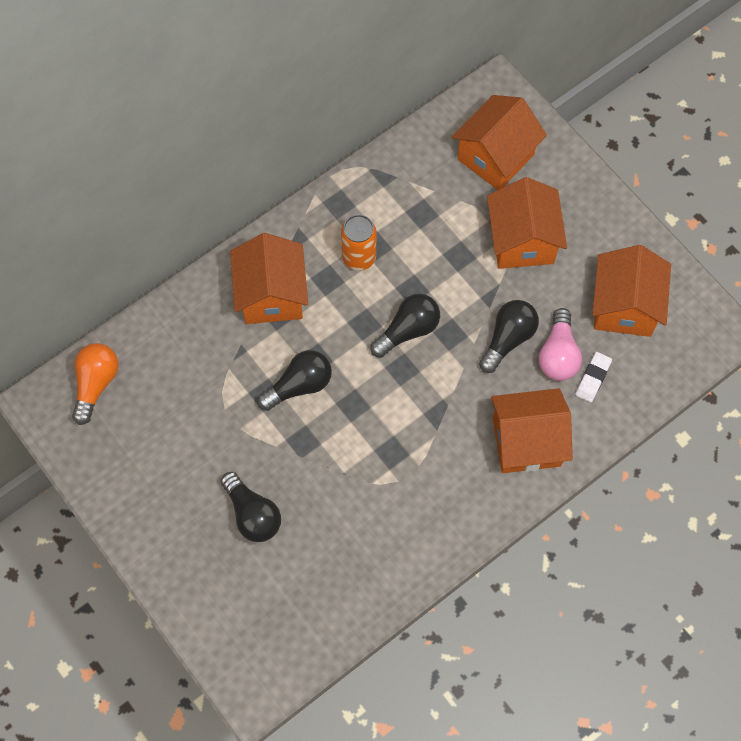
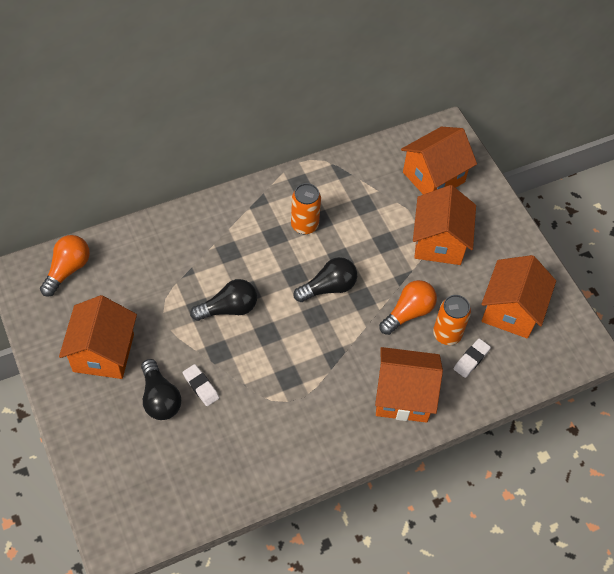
camera: 10 degrees right, 10 degrees down
orange house [230,233,308,324] -> orange house moved to [59,295,137,379]
black light bulb [479,300,539,373] -> orange light bulb [379,280,437,335]
pink light bulb [539,308,582,381] -> orange can [433,295,471,345]
none -> white eraser [182,364,219,406]

